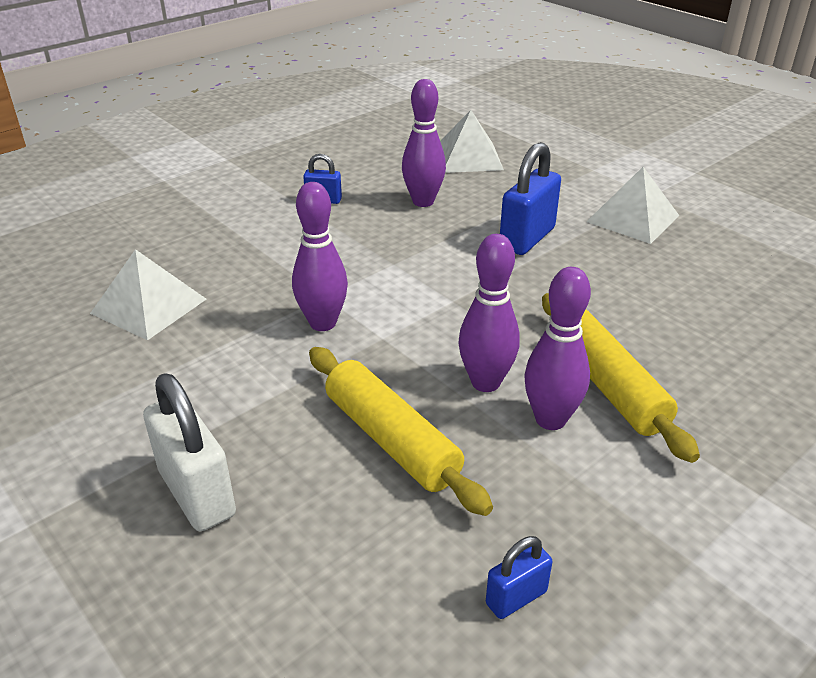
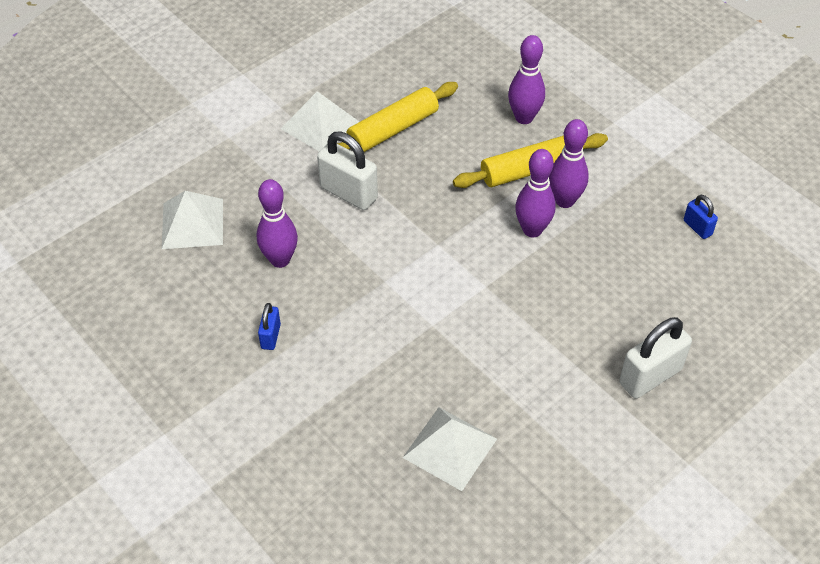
camera: 90 degrees left, 15 degrees up
purple bowling pin [292,182,348,331] -> purple bowling pin moved to [508,35,545,124]
yellow rolling pin [309,347,493,516] -> yellow rolling pin moved to [337,82,458,152]
blue padlock [500,142,561,255] -> white padlock [317,132,378,210]

